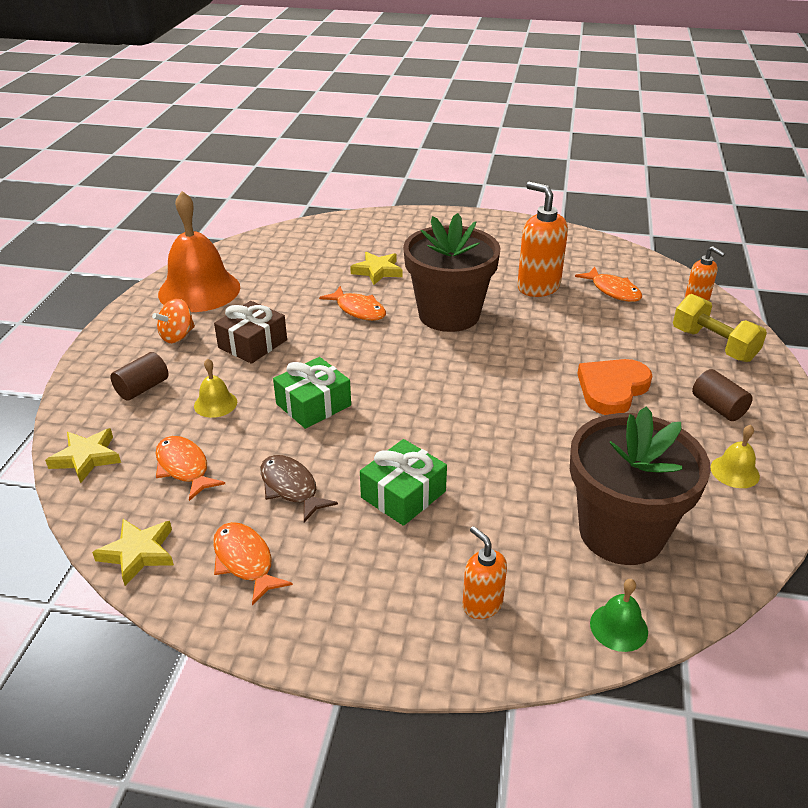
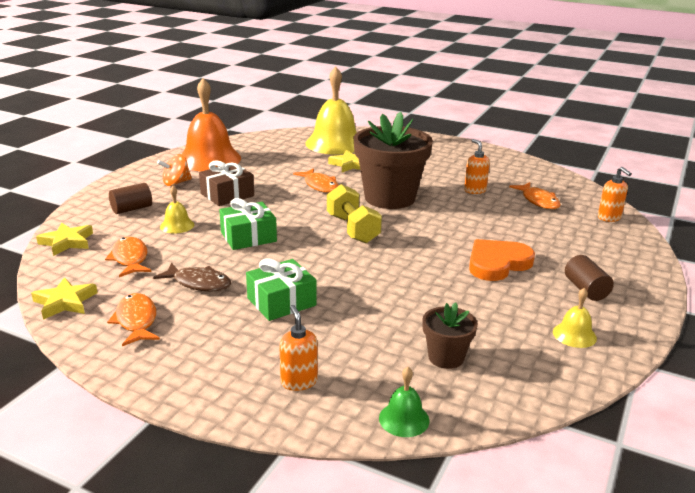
camera: 15 degrees right, 10 degrees down
brown fish [260,455,338,522] -> brown fish turned 135 degrees clockwise [153,263,231,292]
orange soap dispenser [517,182,568,297] -> orange soap dispenser [464,139,490,194], size x0.57
brown flower pot [570,406,711,565] -> brown flower pot [422,303,478,369], size x0.48
yellow dumbbell [673,294,767,362] -> yellow dumbbell moved to [327,184,382,243]
none -> yellow bell [305,67,357,155]

